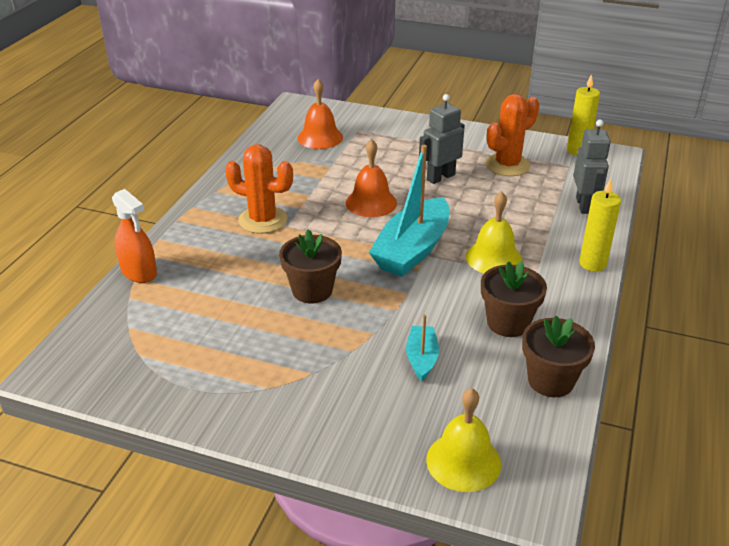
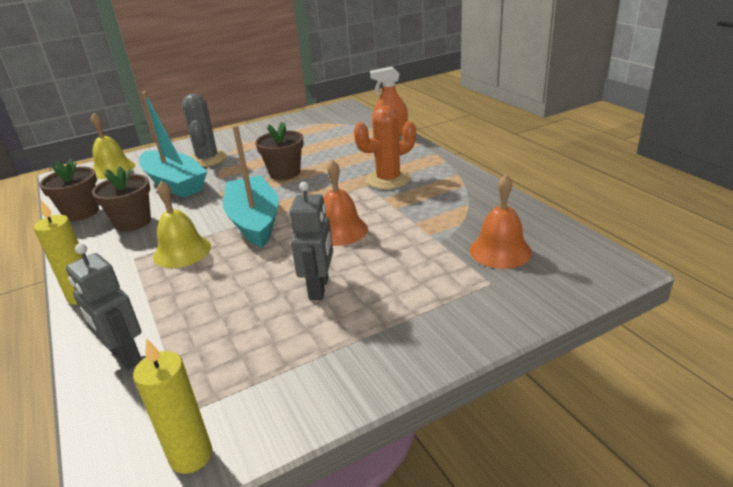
camera: 135 degrees right, 5 degrees down
turquoise boat [406,314,439,381] -> turquoise boat [139,91,207,198], size x2.03
orange cactus [485,94,540,176] -> none
none -> grey cactus [182,93,227,167]

